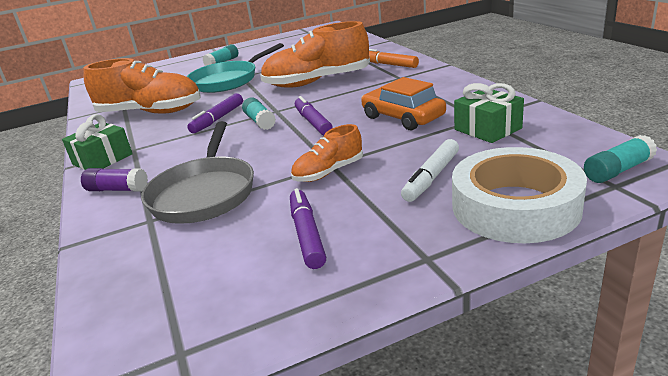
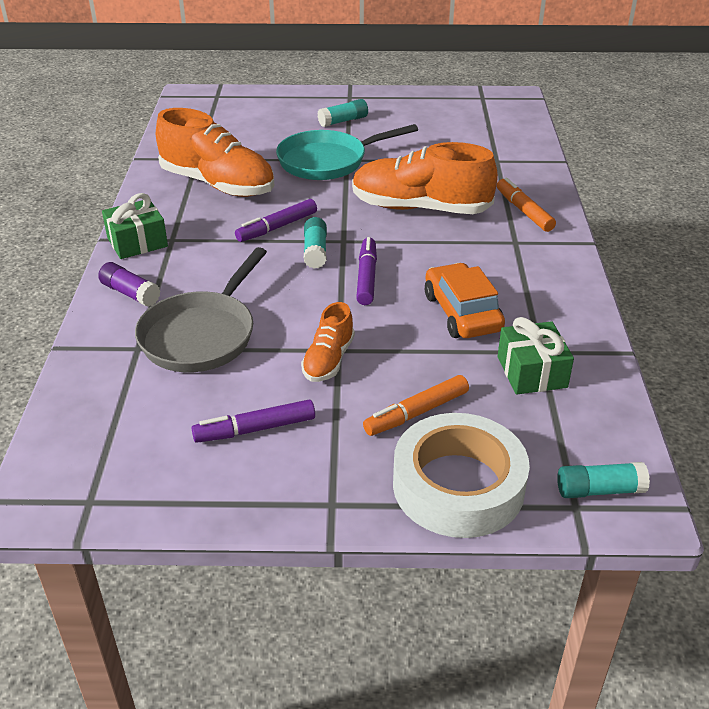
camera: 20 degrees right, 10 degrees up
purple marker [290,188,326,269] -> purple marker turned 120 degrees counterclockwise [192,400,315,443]
orange shoe [291,124,363,182] -> orange shoe turned 60 degrees counterclockwise [301,302,355,382]
white marker [401,139,459,202] -> orange marker [363,375,469,436]

